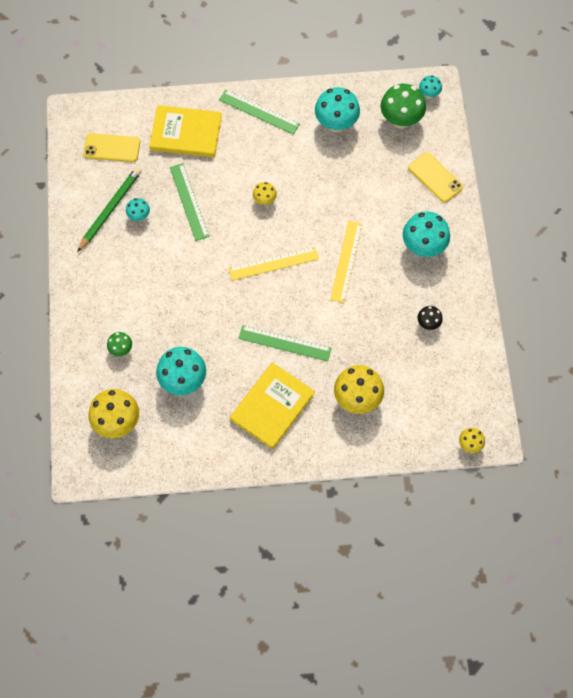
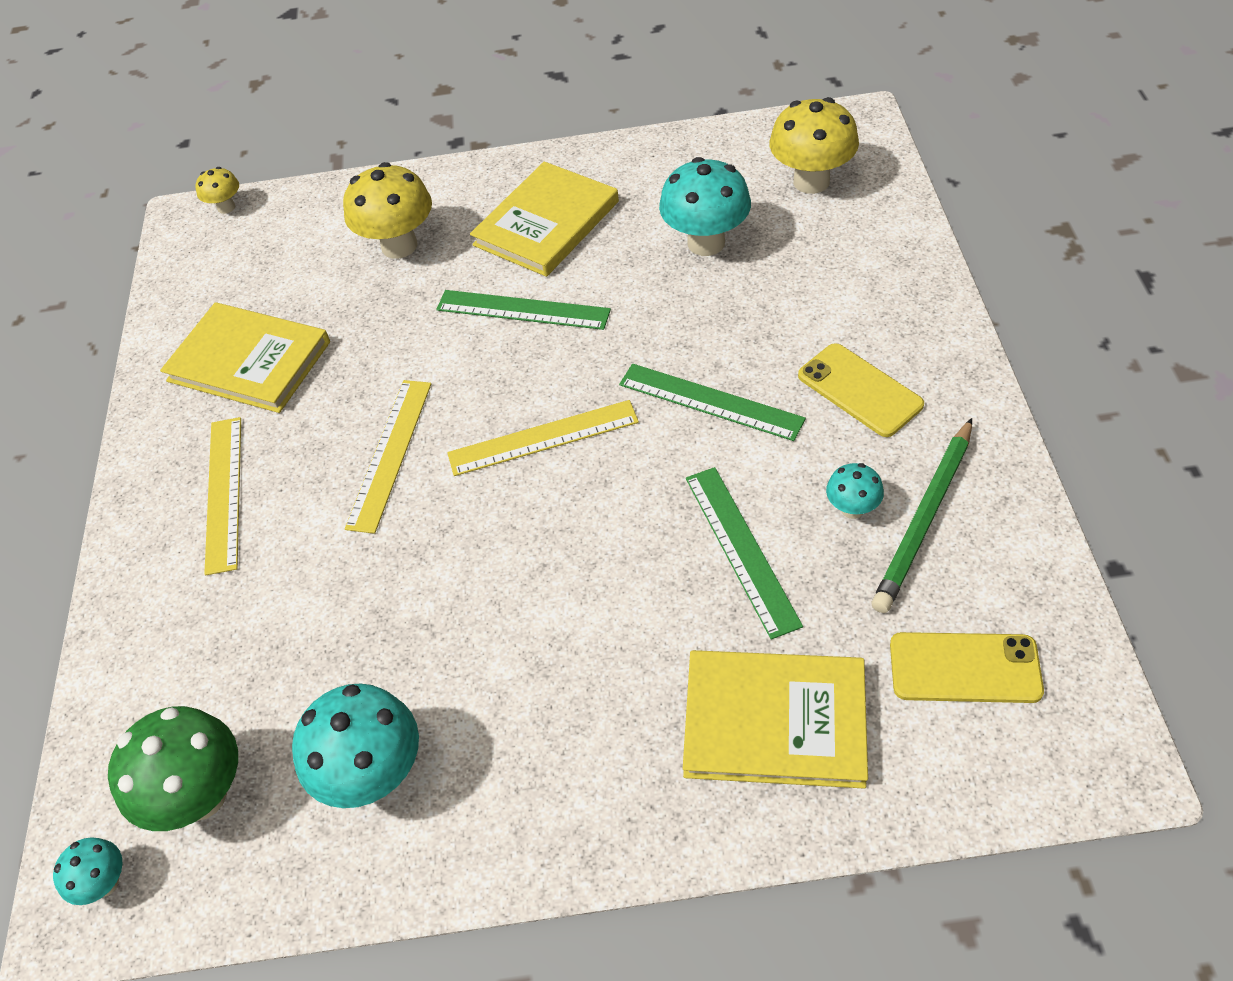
camera: 175 degrees left, 15 degrees down
green mushroom [107,332,132,356] -> none
green ruler [219,90,300,135] -> green ruler moved to [619,364,806,441]
yellow mushroom [253,182,277,205] -> none
turquoise mushroom [402,211,450,257] -> yellow ruler [204,417,241,576]
yellow phone [408,152,463,203] -> yellow phone moved to [798,343,924,437]
black mushroom [418,306,443,330] -> yellow book [160,302,330,413]

